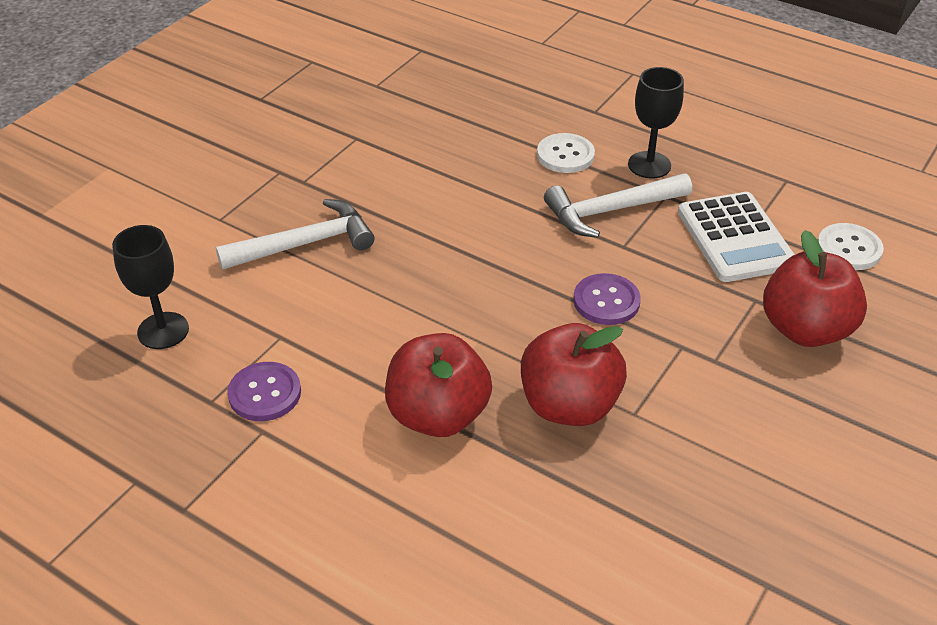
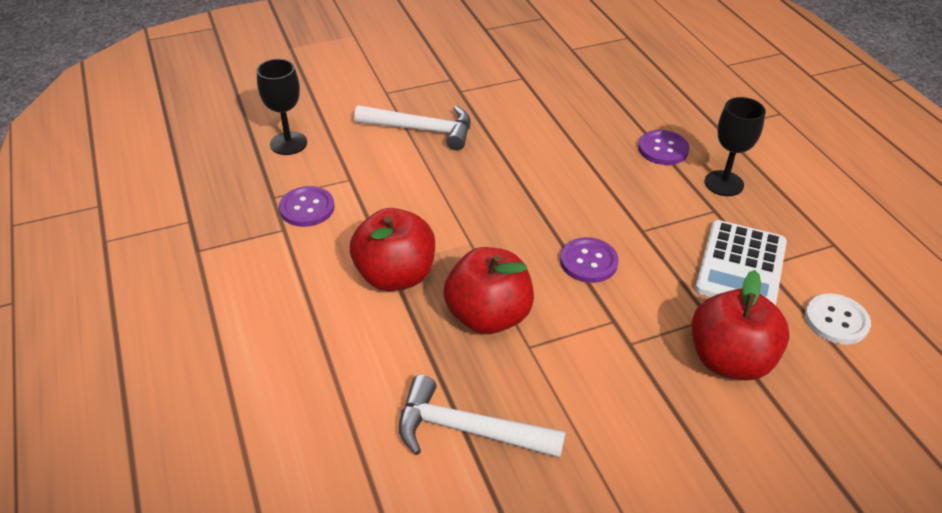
camera: 35 degrees right, 0 degrees up
white button [537,133,595,173] -> purple button [638,130,690,165]
white hammer [544,173,692,238] -> white hammer moved to [399,375,565,458]

